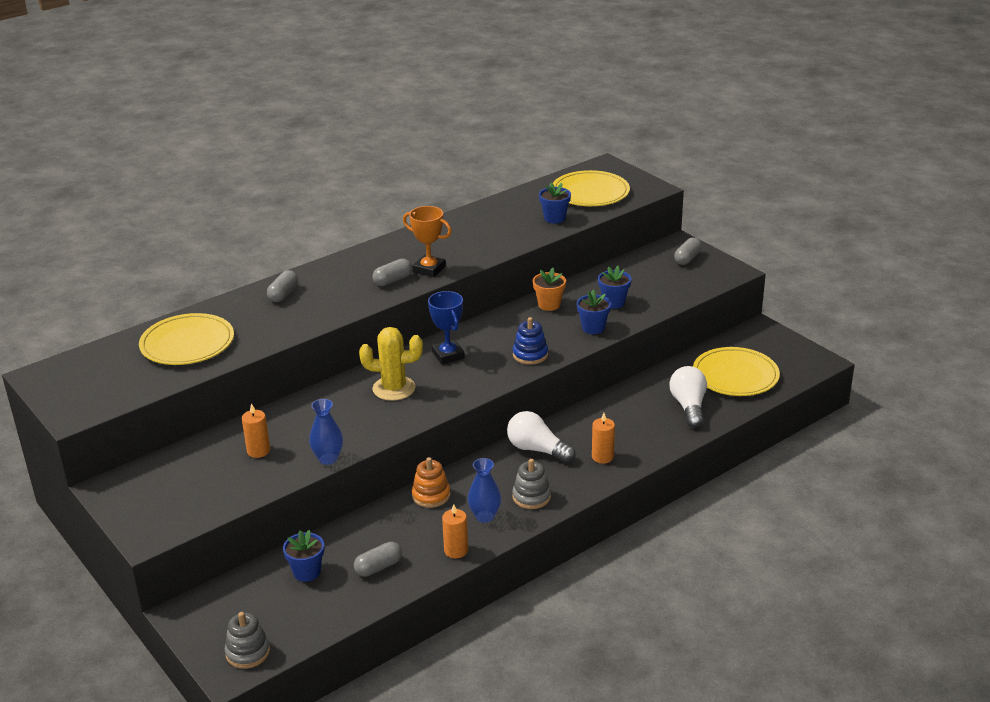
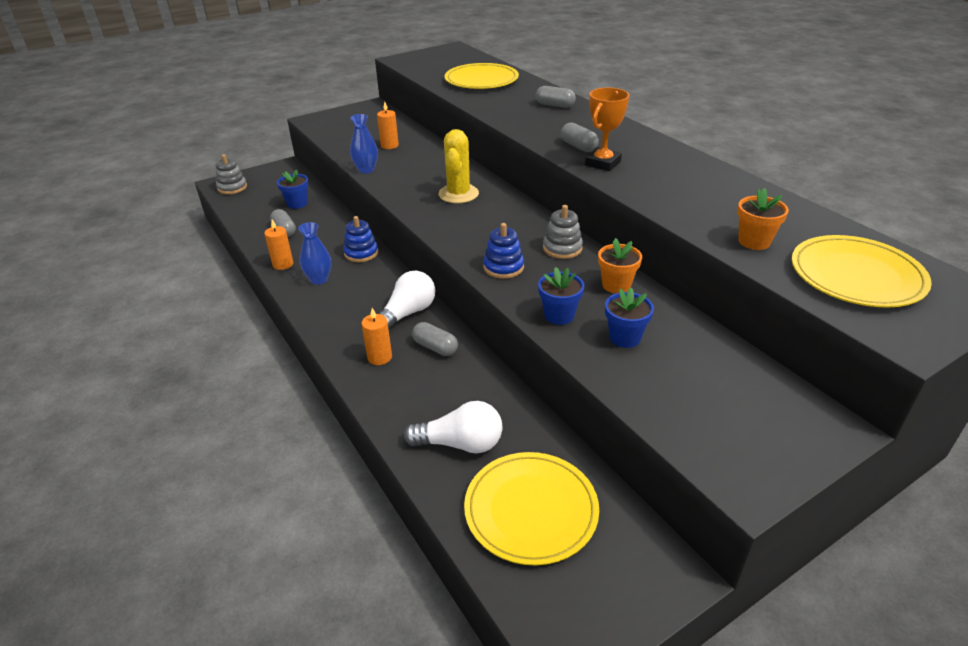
camera: 95 degrees right, 5 degrees up
orange stacking toy [412,457,450,508] -> blue stacking toy [343,216,378,262]
blue trophy [428,291,465,364] -> none
grey stacking toy [512,459,551,509] -> grey stacking toy moved to [543,205,583,259]
blue flower pot [539,183,571,224] -> orange flower pot [737,188,789,250]
grey capsule [674,238,702,265] -> grey capsule moved to [412,322,458,356]

